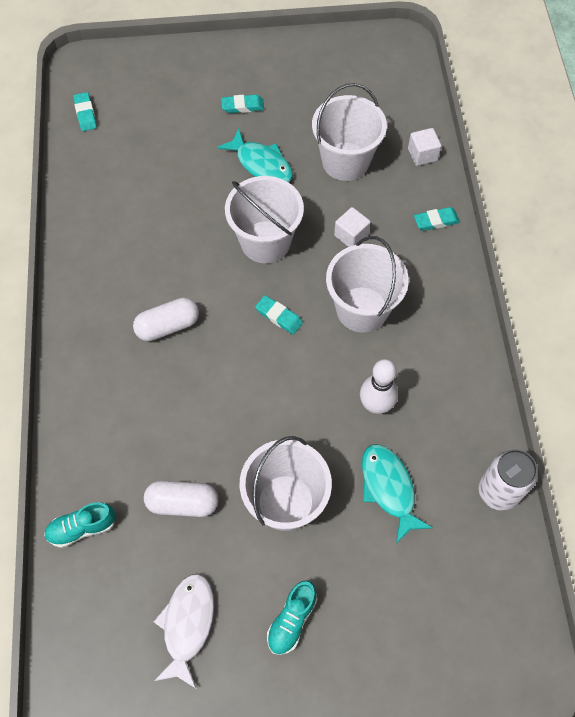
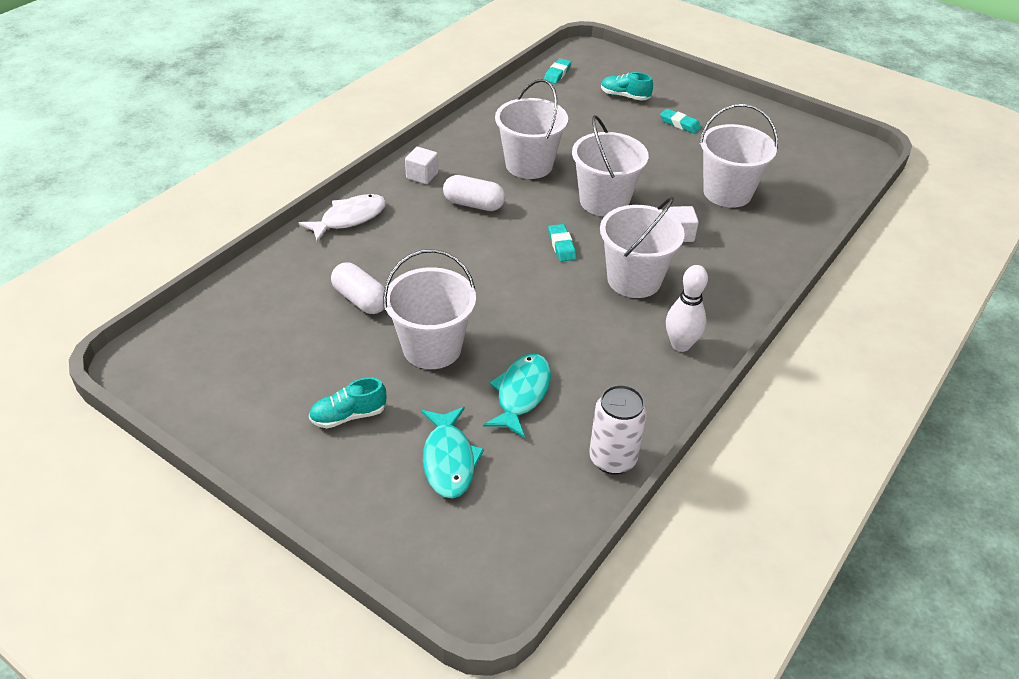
camera: 40 degrees right, 20 degrees down
turquoise shoe [44,502,116,548] -> turquoise shoe moved to [601,72,653,101]
white fish [154,574,214,688] -> white fish moved to [299,194,386,242]
turquoise fish [217,129,293,182] -> turquoise fish moved to [421,407,484,499]
white bowling pin [360,359,398,414] -> white bowling pin moved to [666,265,708,352]
white cube [408,128,441,166] -> white cube moved to [405,147,438,184]
turquoise eraser [414,207,460,231] -> none
none -> white bucket [495,79,568,179]

